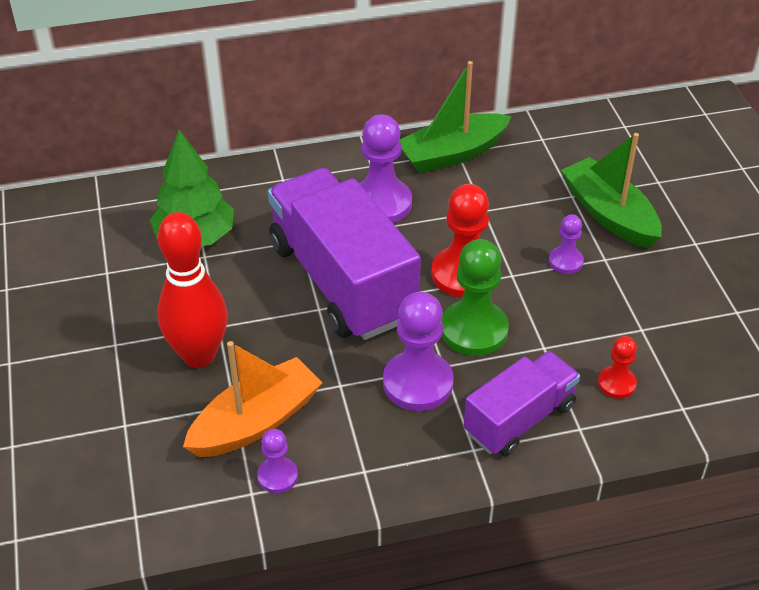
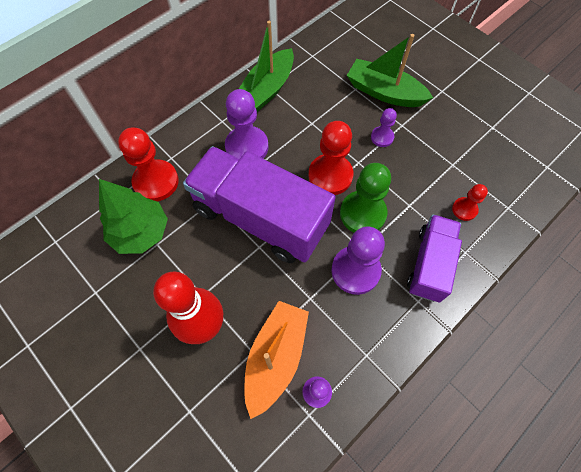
camera: 30 degrees left, 20 degrees up
none -> red pawn [118,127,179,201]

